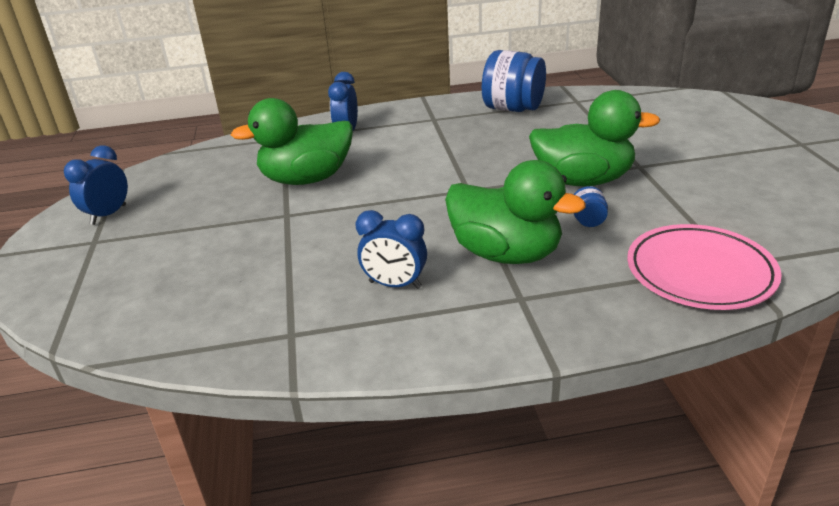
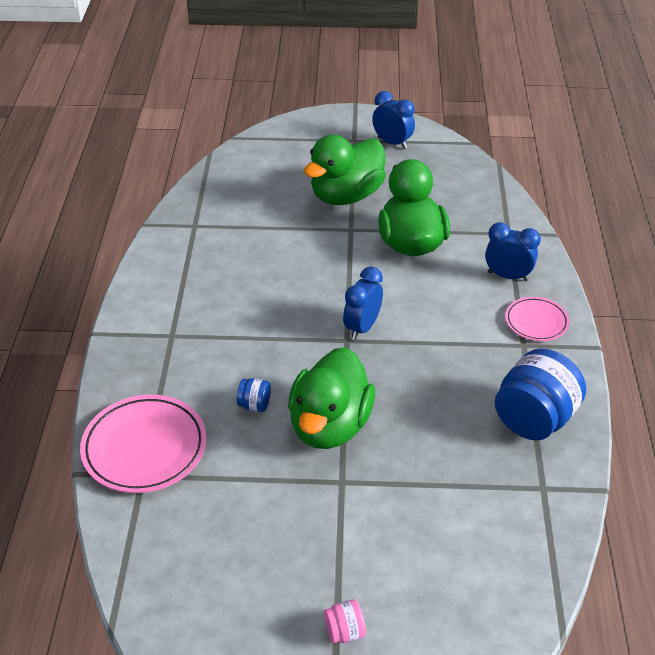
camera: 100 degrees right, 10 degrees up
blue clock [356,210,427,289] -> blue clock moved to [343,267,383,340]
green duck [445,160,586,264] -> green duck moved to [304,135,386,205]
none -> pink jar [324,599,366,643]
none -> pink plate [505,297,569,341]

